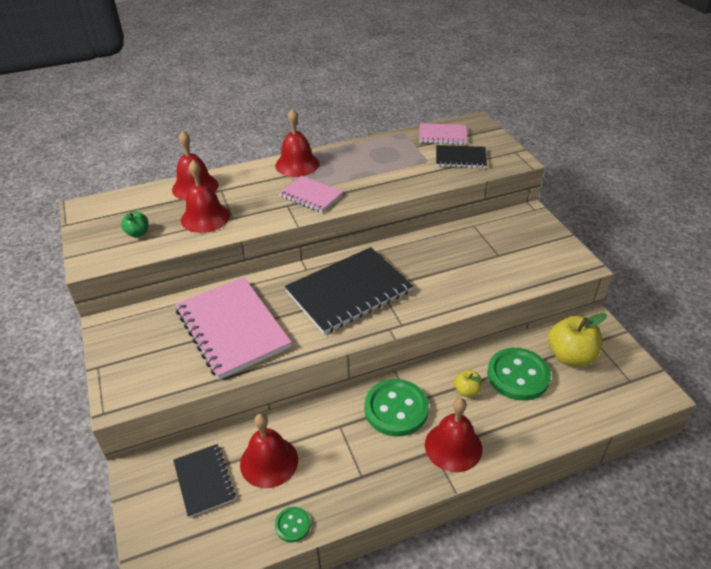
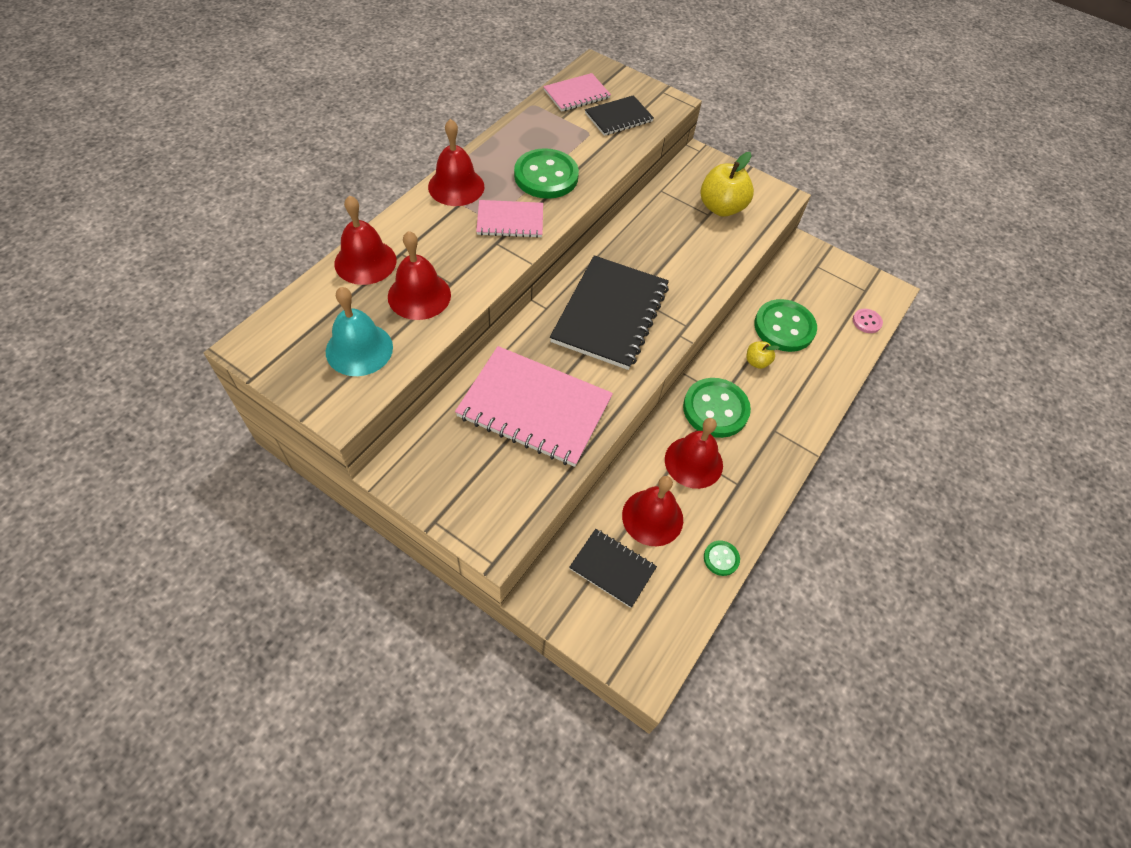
camera: 40 degrees left, 15 degrees up
green apple [121,212,148,237] -> turquoise bell [326,287,393,376]
red bell [425,398,482,472] -> red bell moved to [665,418,723,489]
yellow apple [548,313,607,366] -> yellow apple moved to [701,152,754,217]
none -> green button [514,148,579,199]
none -> pink button [853,309,883,333]

